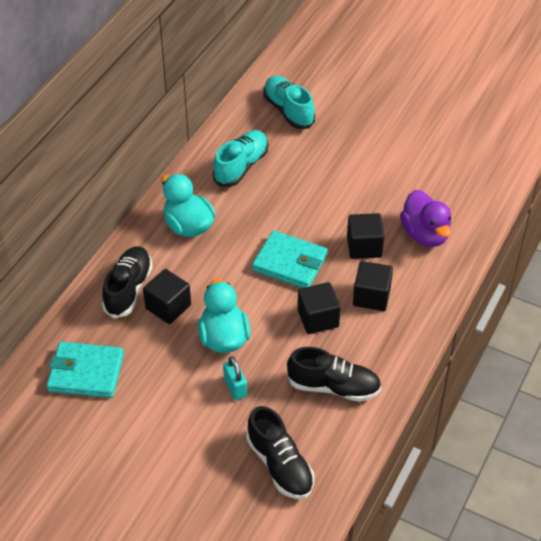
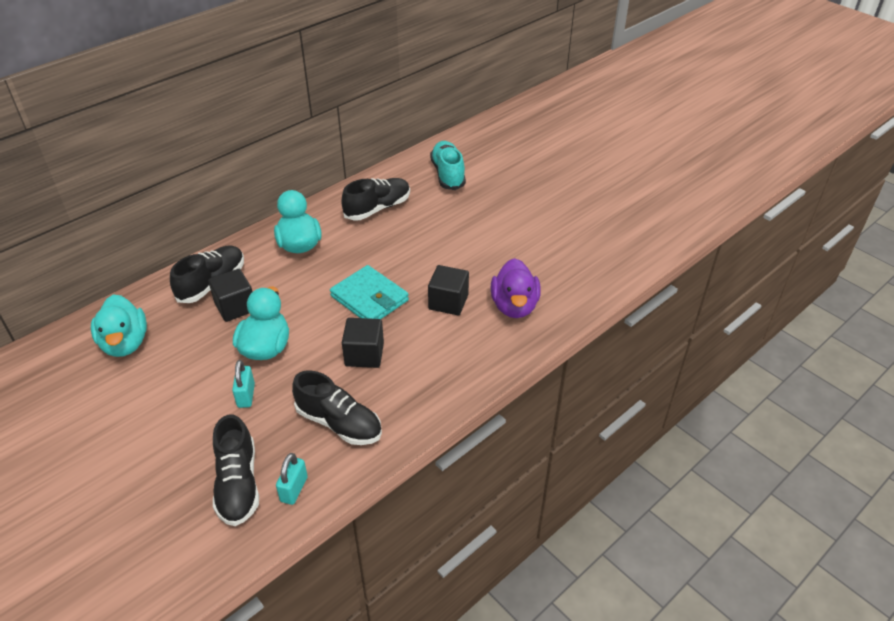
camera: 20 degrees right, 5 degrees down
turquoise wallet [47,342,124,398] -> turquoise duck [91,294,147,357]
turquoise shoe [213,130,268,187] -> black shoe [341,178,410,221]
black cube [353,261,393,311] -> none
none -> turquoise padlock [276,453,308,505]

